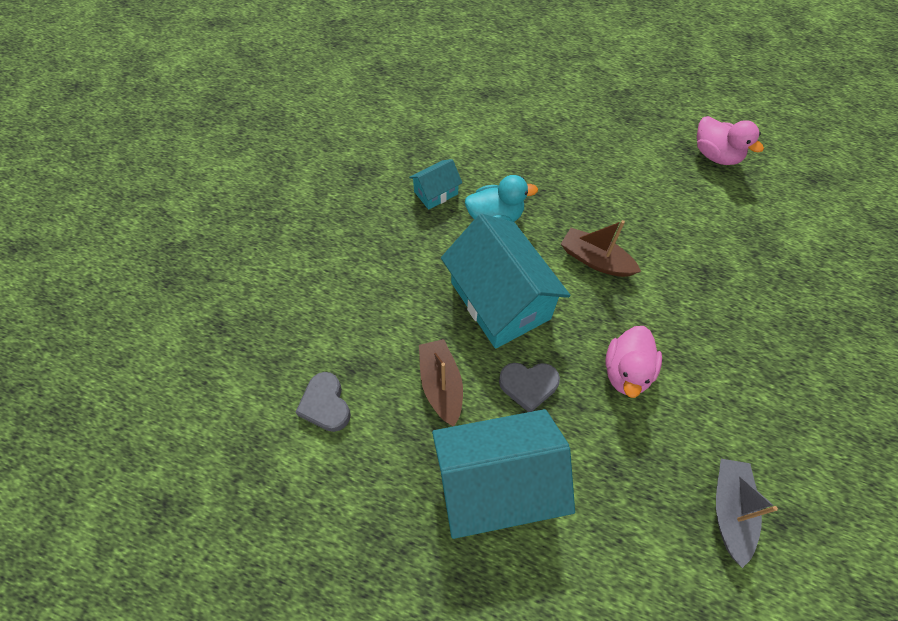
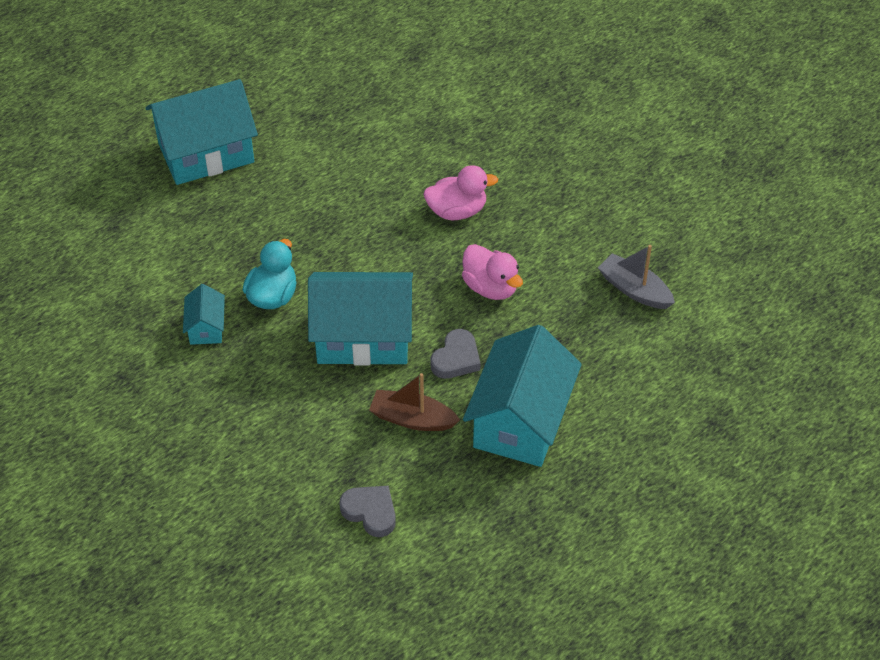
camera: 60 degrees left, 10 degrees down
grey heart [295,372,351,432] -> grey heart turned 150 degrees counterclockwise [339,486,396,537]
brown boat [561,220,641,277] -> none
pink duck [697,116,764,165] -> pink duck moved to [423,165,498,220]
none -> turquoise house [145,79,258,185]

